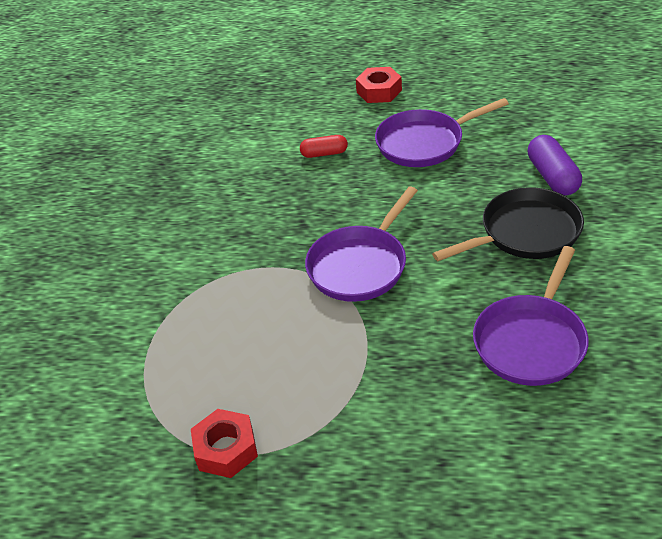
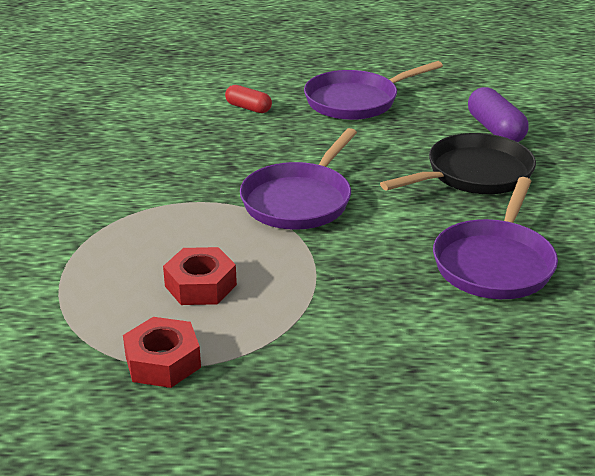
camera: 10 degrees left, 10 degrees down
red capsule [300,135,348,158] -> red capsule turned 45 degrees clockwise [225,85,272,113]
red nut [356,67,402,103] -> red nut moved to [163,247,237,305]

